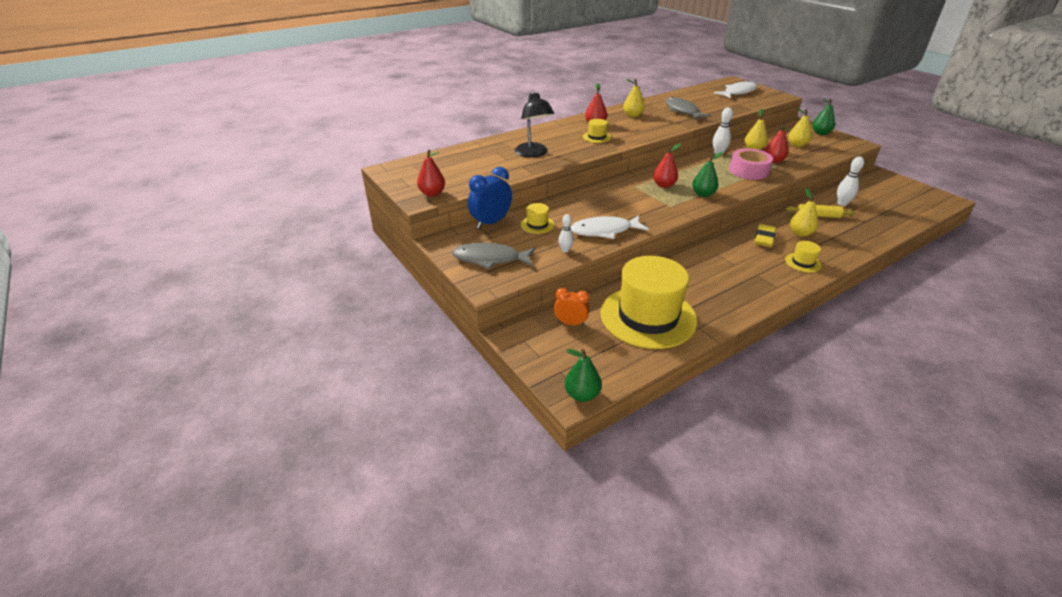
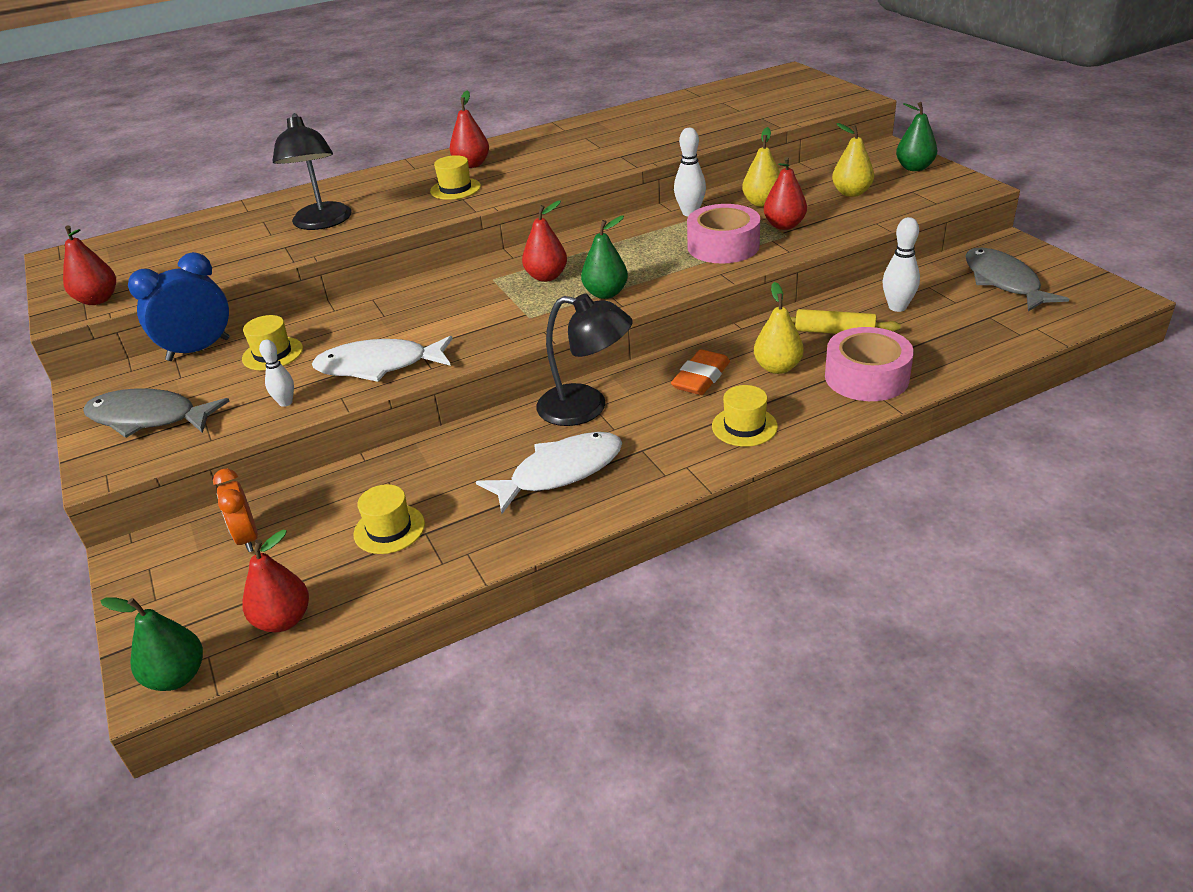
camera: 10 degrees right, 0 degrees up
orange clock [554,288,590,326] -> orange clock turned 135 degrees counterclockwise [213,468,258,552]
yellow hat [600,256,697,349] -> yellow hat [354,484,425,554], size x0.41
yellow pear [623,79,645,117] -> none
grey fish [665,97,712,120] -> grey fish moved to [965,247,1069,311]
white fish [714,80,757,98] -> white fish moved to [476,432,622,514]
yellow eraser [755,224,776,247] -> orange eraser [671,350,730,395]
none -> red pear [242,530,309,632]
none -> black lamp [536,293,632,426]
none -> pink tape [825,327,914,401]

